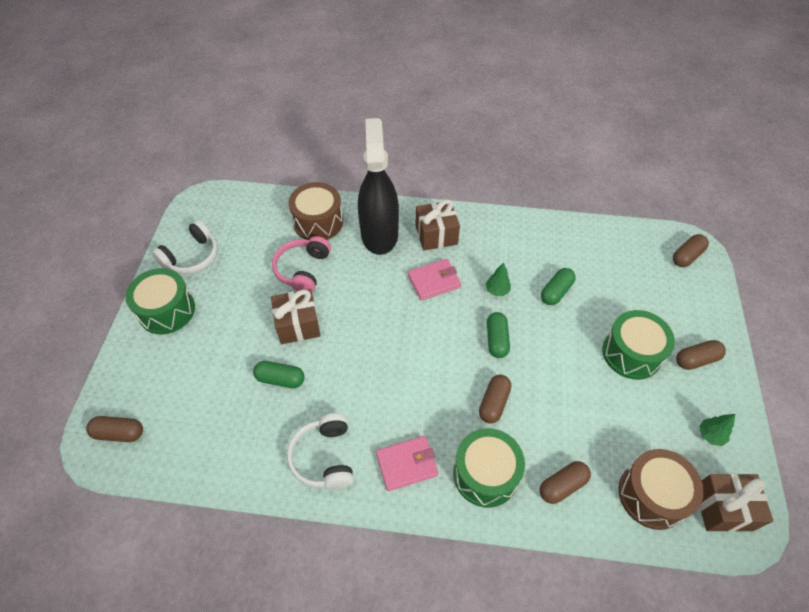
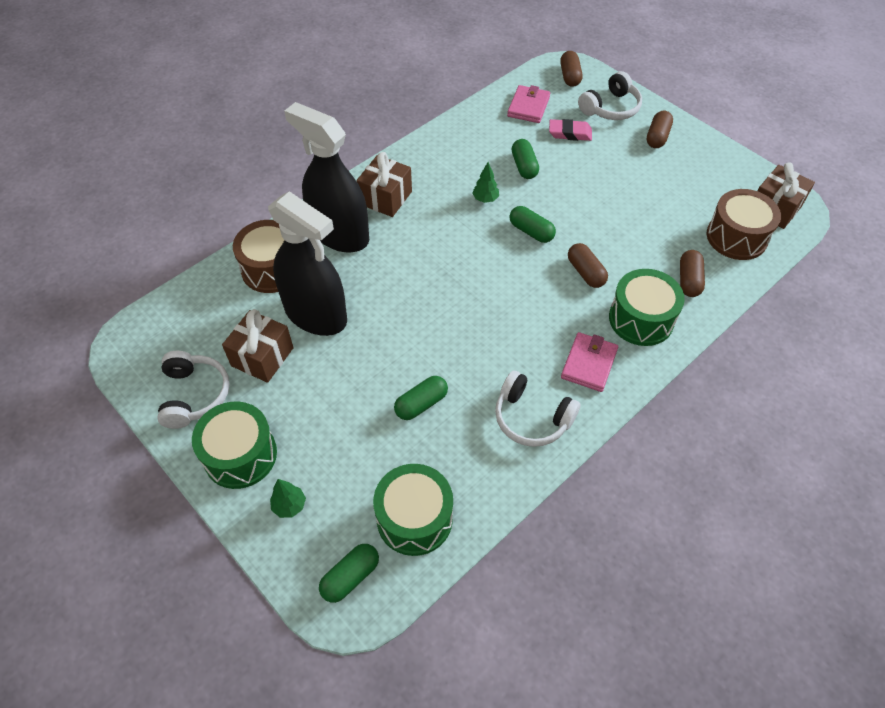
camera: 50 degrees left, 0 degrees up
brown capsule [86,416,143,442] -> green capsule [319,544,379,603]
brown gift [271,289,320,344] -> brown gift moved to [222,309,294,383]
pink headphones [272,236,331,292] -> black spray bottle [268,191,347,336]
pink wallet [408,259,461,301] -> pink wallet moved to [507,85,550,123]
green drum [602,310,675,380] -> green drum moved to [373,464,453,556]
green tree [699,414,735,446] -> green tree moved to [270,479,306,518]
none -> pink eraser [549,119,592,141]
none -> white headphones [578,71,642,120]

